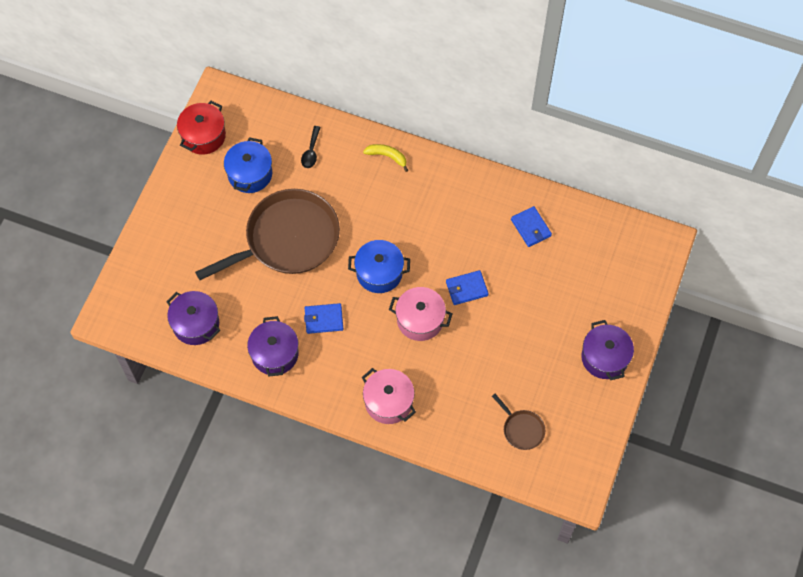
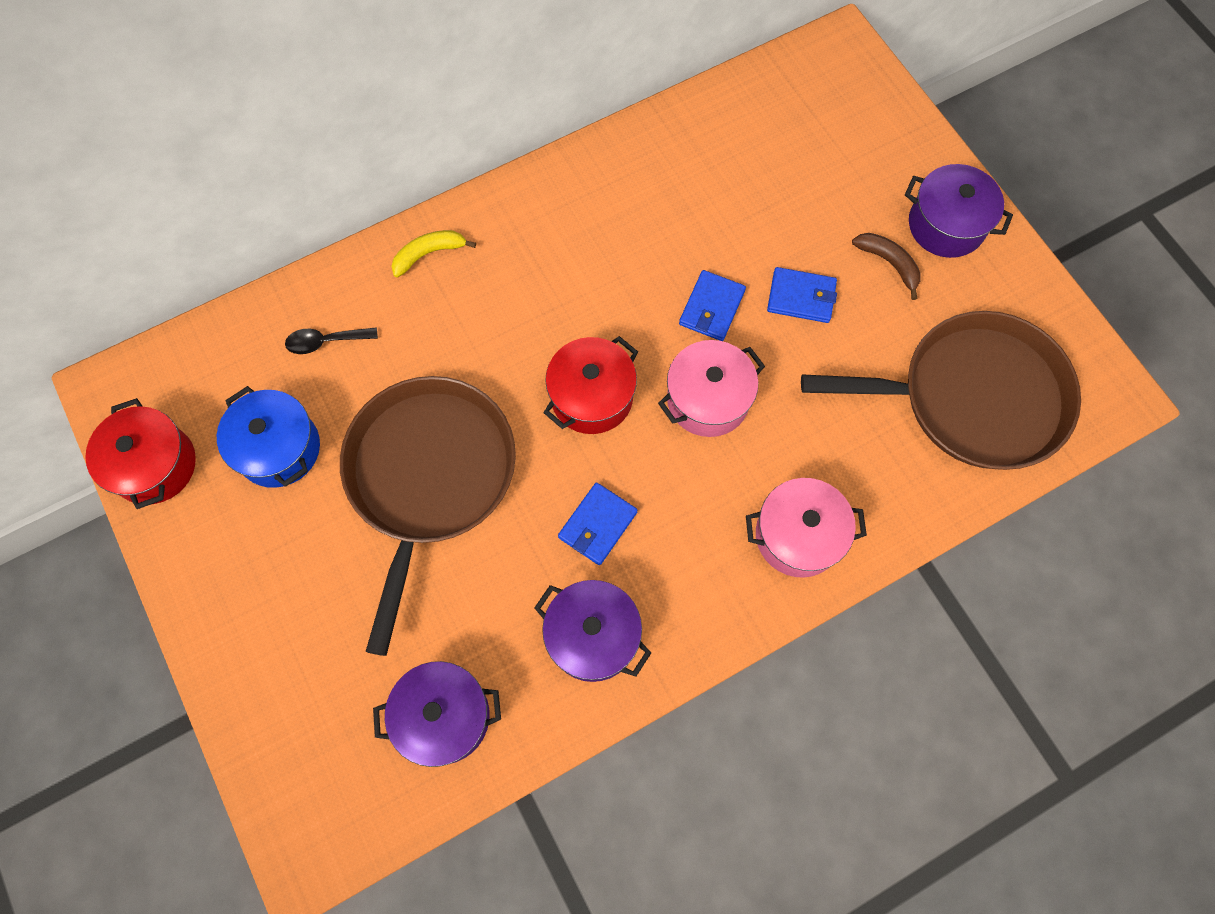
camera: 50 degrees left, 5 degrees up
black spoon [301,126,321,168] -> black spoon turned 120 degrees clockwise [285,327,378,354]
blue pot [348,240,410,293] -> red pot [543,336,638,434]
brown pan [492,394,545,450] -> brown pan [801,311,1081,470], size x2.36
blue wallet [511,206,552,247] -> blue wallet moved to [767,267,837,323]
none -> brown banana [852,233,921,300]

